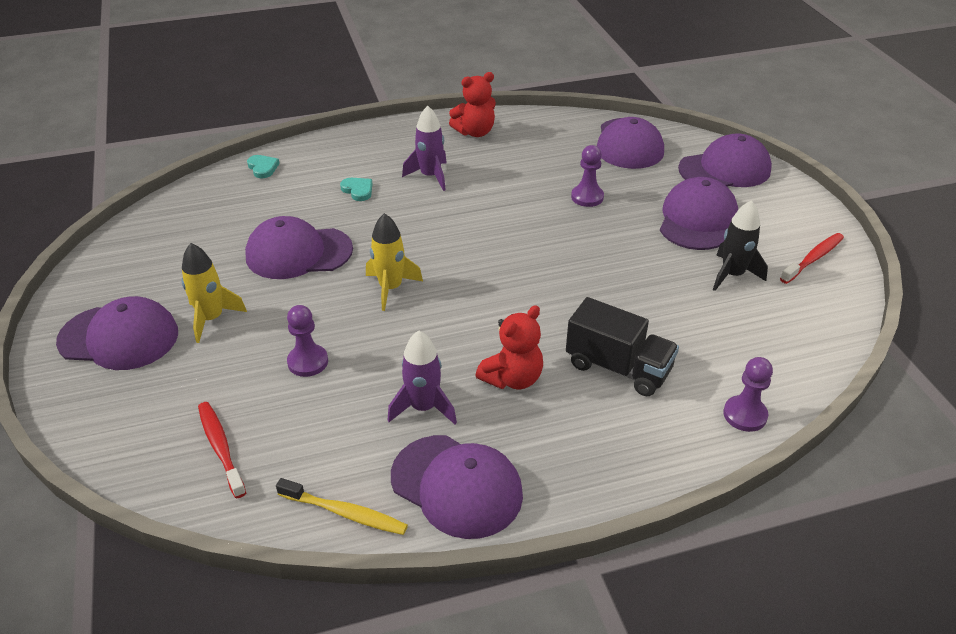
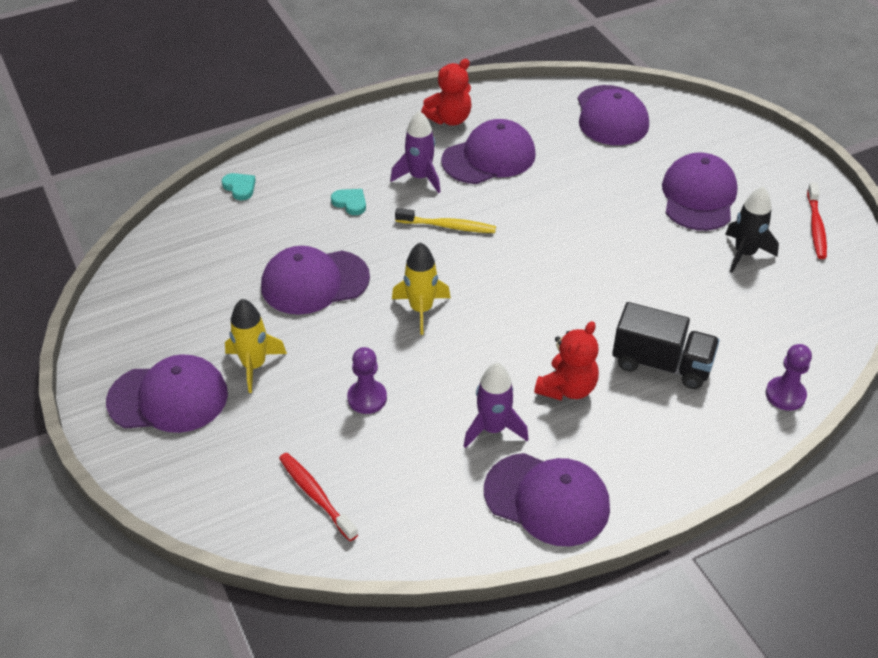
camera: 10 degrees left, 5 degrees up
yellow toothbrush [276,478,408,535] -> yellow toothbrush moved to [395,208,496,233]
purple pawn [571,145,604,207] -> none
purple cap [678,133,772,187] -> purple cap moved to [441,119,536,184]
red toothbrush [780,233,844,284] -> red toothbrush turned 150 degrees clockwise [807,182,827,259]

